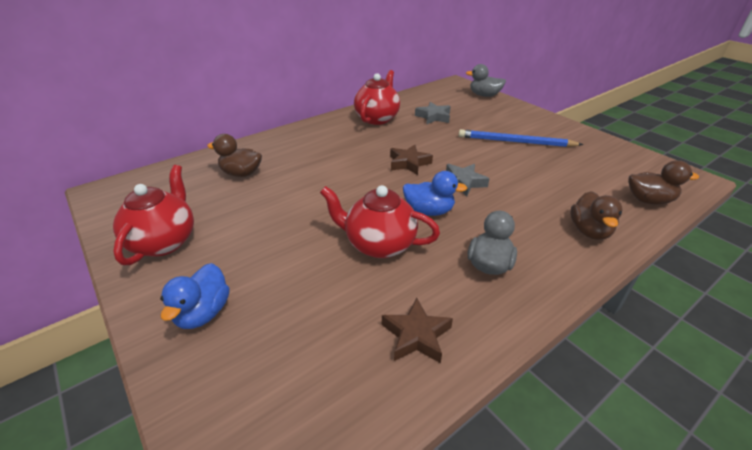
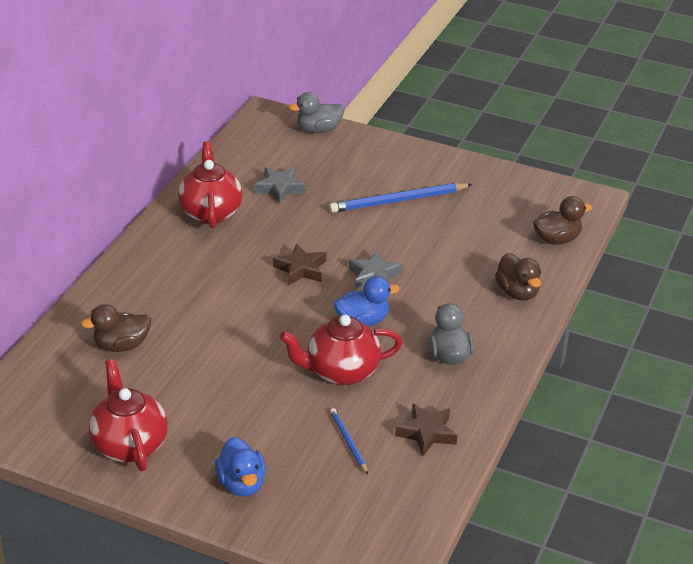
camera: 30 degrees left, 0 degrees up
none -> blue pencil [330,408,368,474]

